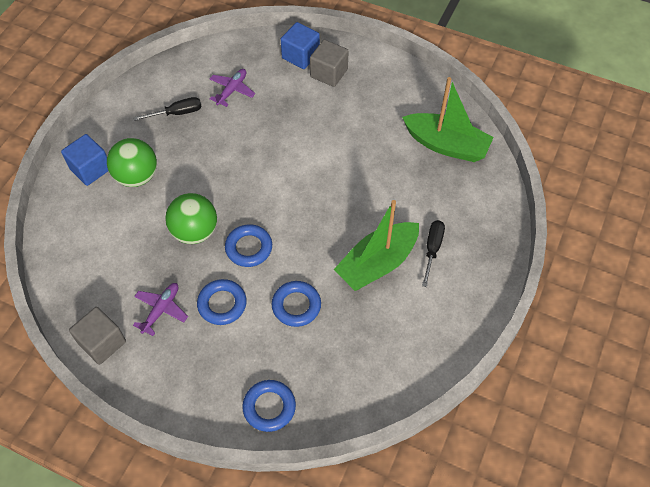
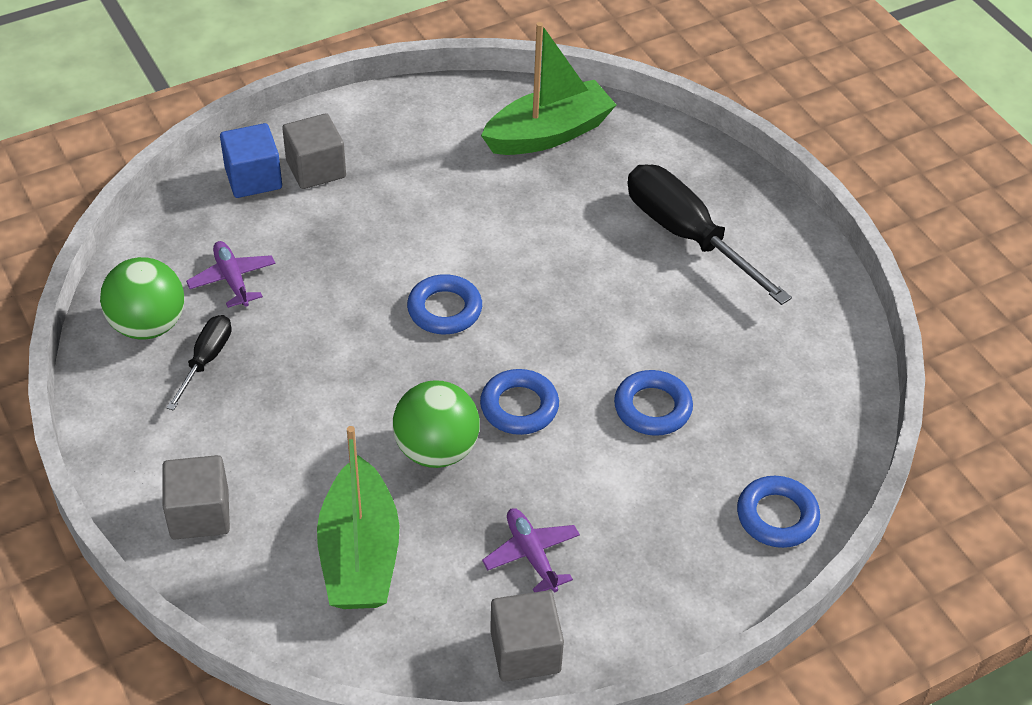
camera: 55 degrees left, 10 degrees down
blue cube [61,134,108,186] -> grey cube [162,455,230,540]
green ball [107,138,157,187] -> green ball moved to [100,257,184,340]
blue ring [197,279,247,325] -> blue ring moved to [407,274,482,334]
green boat [334,200,419,291] -> green boat moved to [317,426,400,609]
black screwdriver [422,220,445,287] -> black screwdriver [628,164,792,305], size x1.91

